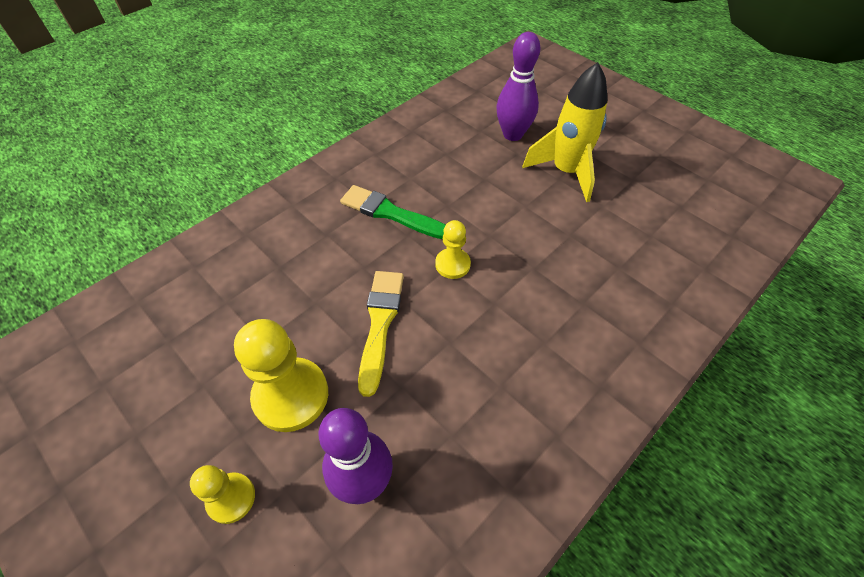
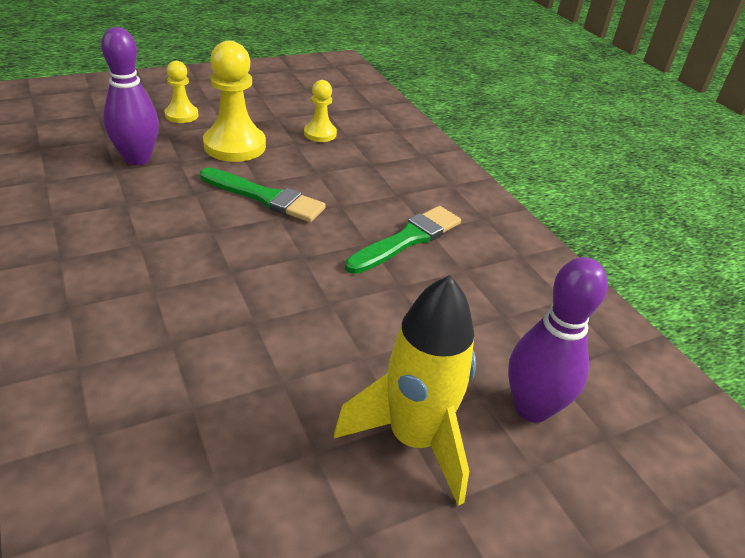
camera: 105 degrees right, 15 degrees down
yellow brush [358,271,404,397] -> green brush [200,167,326,222]
yellow pawn [435,220,471,279] -> yellow pawn moved to [304,80,337,142]

